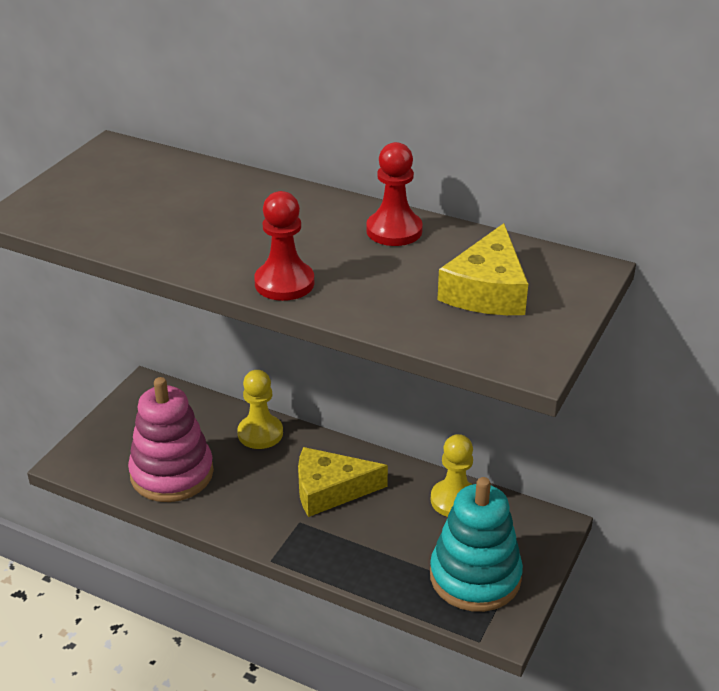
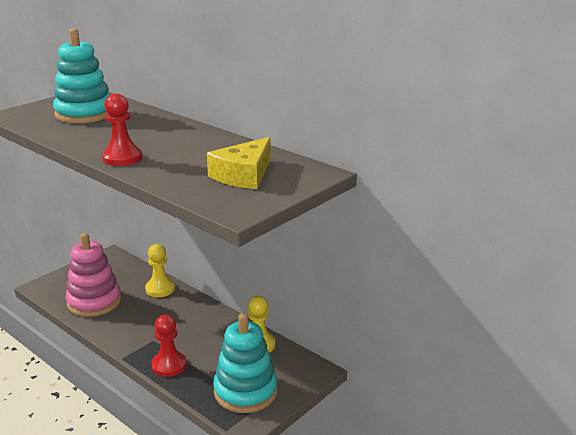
camera: 15 degrees right, 10 degrees down
yellow cheese [298,447,388,517] -> none
red pawn [366,142,423,246] -> red pawn moved to [151,315,187,377]
none -> turquoise stacking toy [53,28,110,123]

